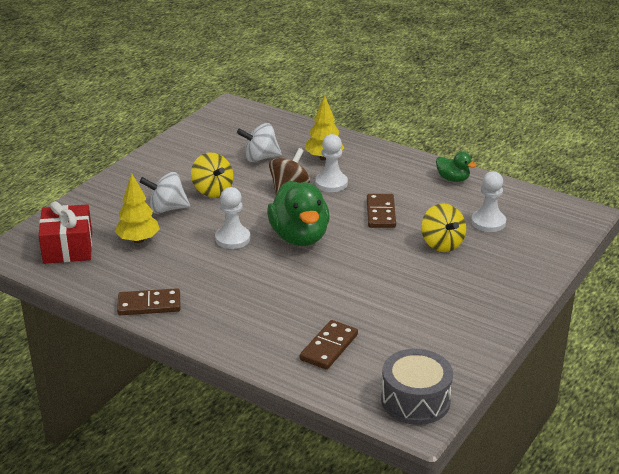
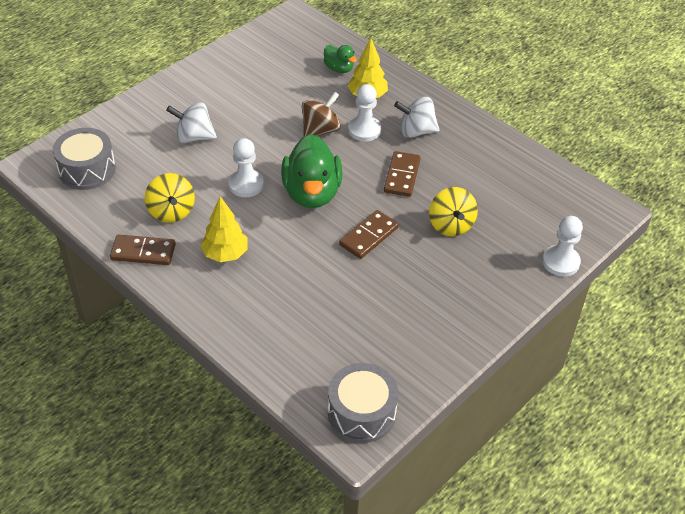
camera: 10 degrees right, 15 degrees up
red gift [38,201,92,264] -> grey drum [53,128,116,190]
yellow tree [115,173,160,243] -> yellow tree moved to [201,196,248,262]
yellow spinning top [191,153,233,197] -> yellow spinning top moved to [145,173,195,223]
white spinning top [237,123,282,162] -> white spinning top moved to [394,97,439,138]
brown domino [300,320,358,370] -> brown domino moved to [339,210,398,259]
green duck [436,152,476,182] -> green duck moved to [324,45,357,73]
white pawn [471,171,506,232] -> white pawn moved to [542,216,583,277]

